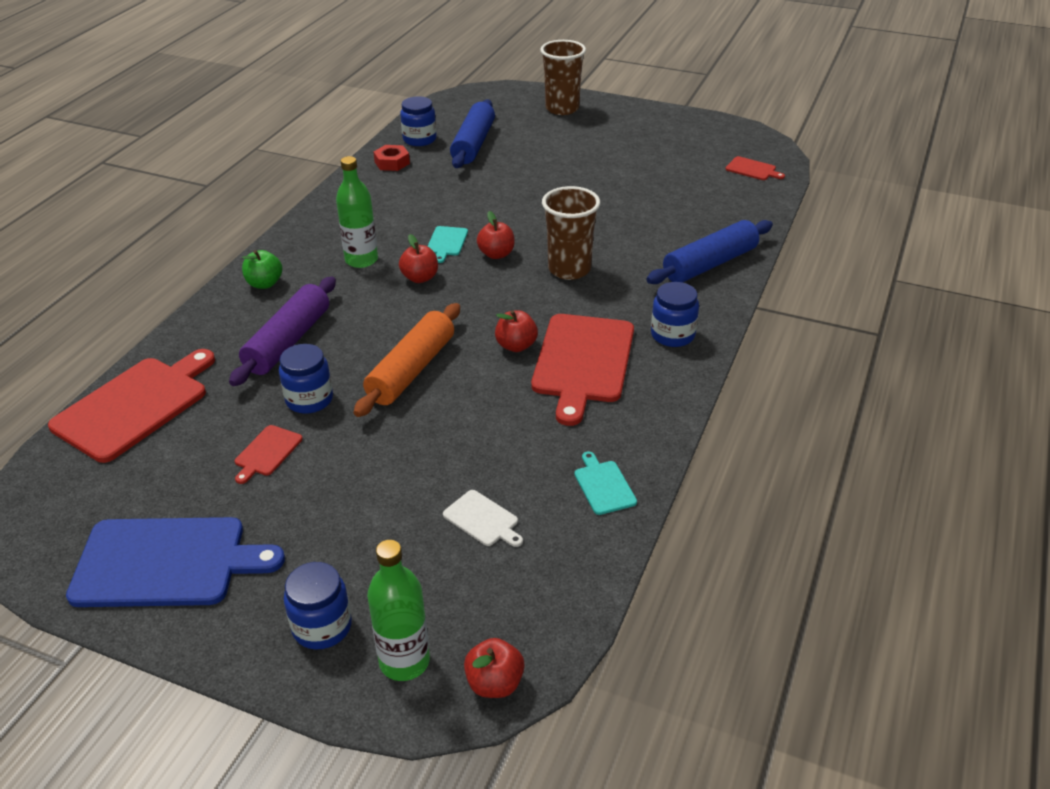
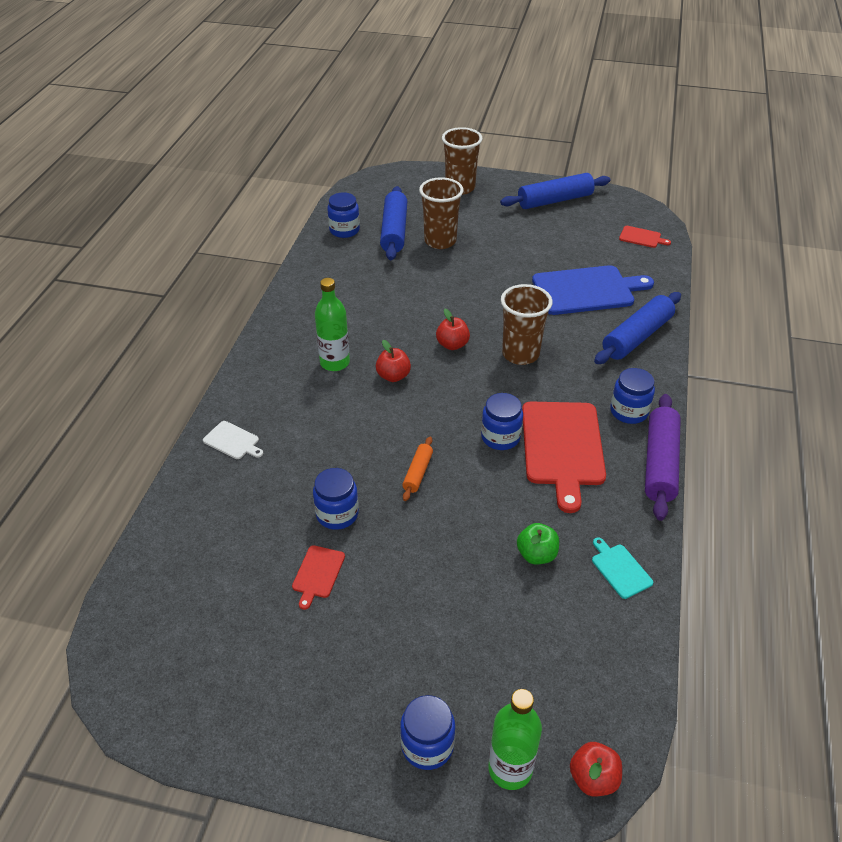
camera: 10 degrees left, 5 degrees up
red cutting board [48,349,215,463] -> none
blue cutting board [66,517,285,607] -> blue cutting board moved to [532,265,654,315]
purple rolling pin [229,277,336,386] -> purple rolling pin moved to [645,394,681,521]
green apple [242,250,282,289] -> green apple moved to [517,523,559,564]
orange rolling pin [354,303,460,417] -> orange rolling pin [402,437,433,501], size x0.51
red nut [374,145,410,171] -> none
turquoise cutting board [428,226,468,263] -> none
white cutting board [443,490,523,547] -> white cutting board moved to [203,421,263,459]
red apple [495,310,538,352] -> blue jar [481,393,523,450]
none -> brown cup [419,177,463,249]
none -> blue rolling pin [500,173,610,209]

